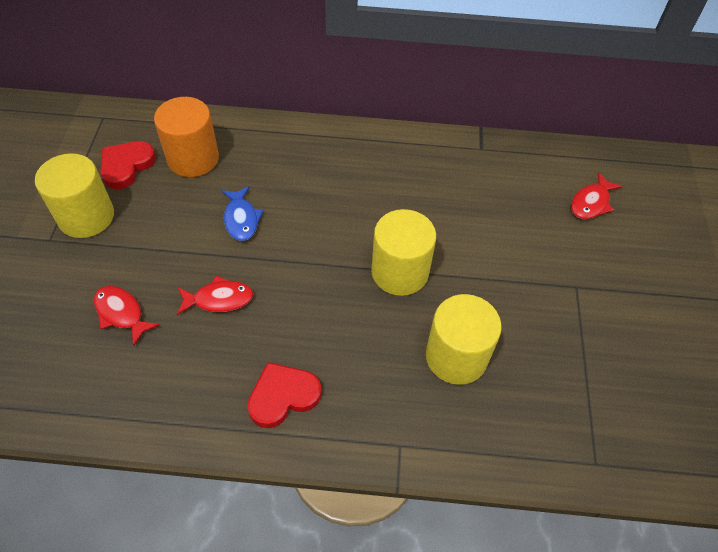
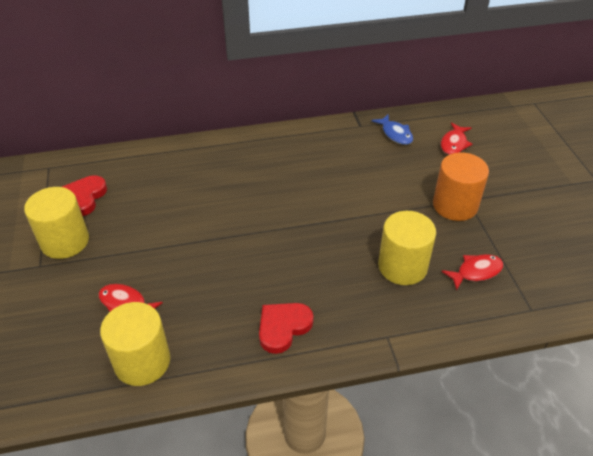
camera: 15 degrees left, 10 degrees down
orange cylinder [154,97,219,177] -> orange cylinder moved to [433,152,489,221]
red fish [177,276,253,315] -> red fish moved to [442,254,503,291]
blue fish [221,186,264,241] -> blue fish moved to [371,114,413,145]
yellow cylinder [371,209,436,296] -> yellow cylinder moved to [100,302,170,386]

